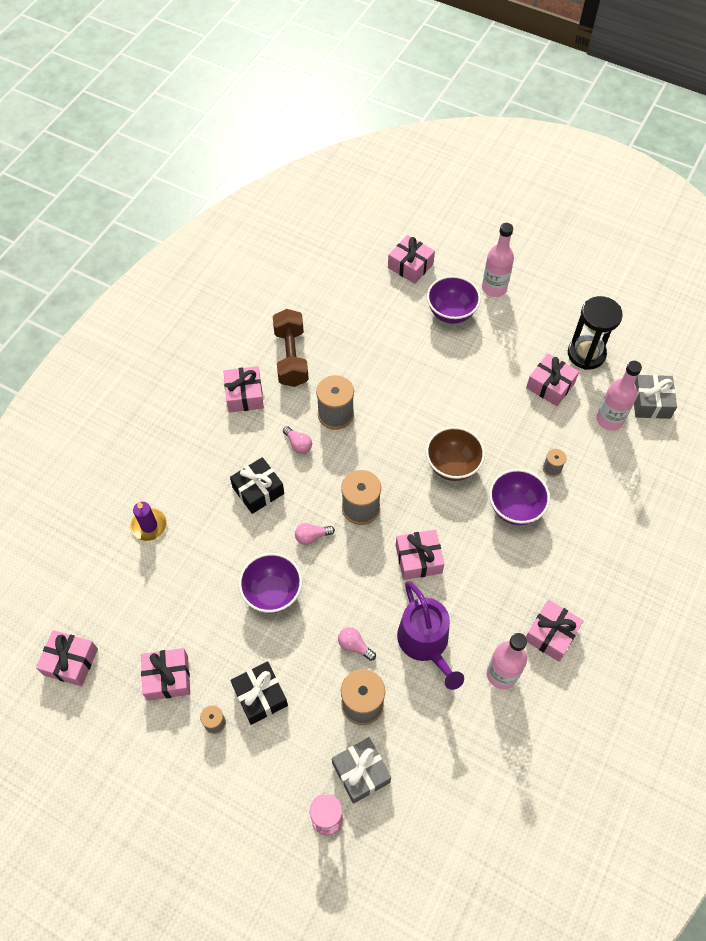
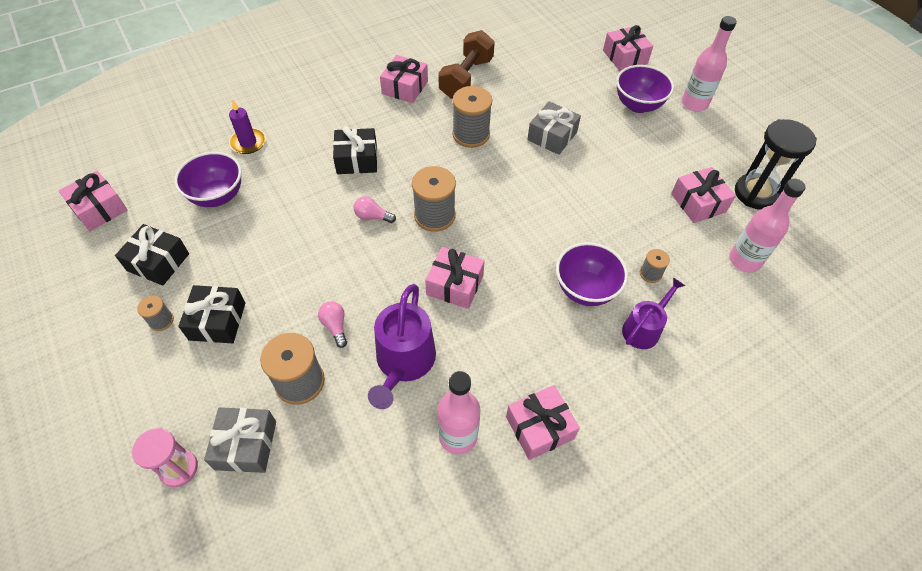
camera: 30 degrees right, 5 degrees down
pink gift [141,648,190,701] -> black gift [115,224,189,286]
purple bowl [239,553,302,613] -> purple bowl moved to [174,152,242,207]
pink light bulb [283,426,312,454] -> none
brown bowl [426,427,485,481] -> none
grey gift [634,375,677,419] -> grey gift moved to [527,101,581,155]
none -> purple watering can [622,278,685,349]

